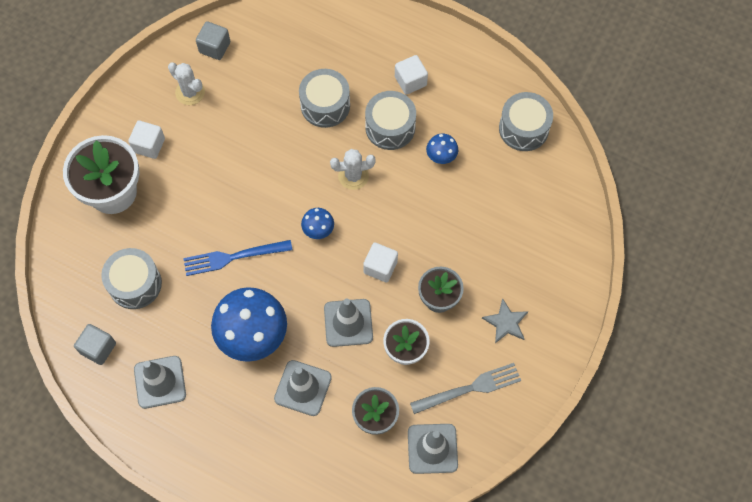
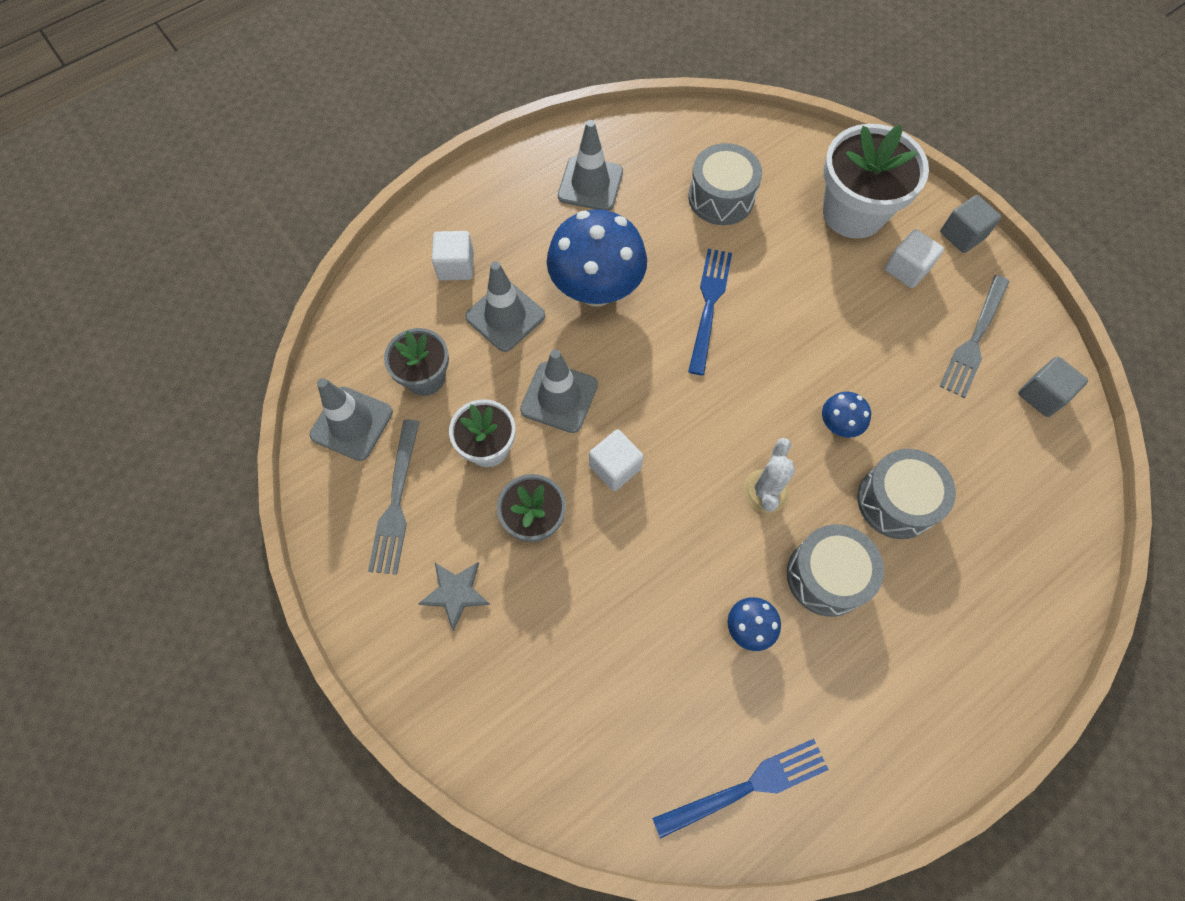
camera: 115 degrees right, 0 degrees up
grey cube [74,324,116,365] -> grey cube moved to [940,195,1001,253]
white cactus [168,62,205,105] -> grey fork [939,275,1009,398]
blue mushroom [301,208,334,239] -> blue mushroom moved to [822,392,871,438]
white cube [395,55,428,95] -> white cube moved to [432,231,474,281]
grey drum [499,92,553,151] -> blue fork [652,739,829,839]

